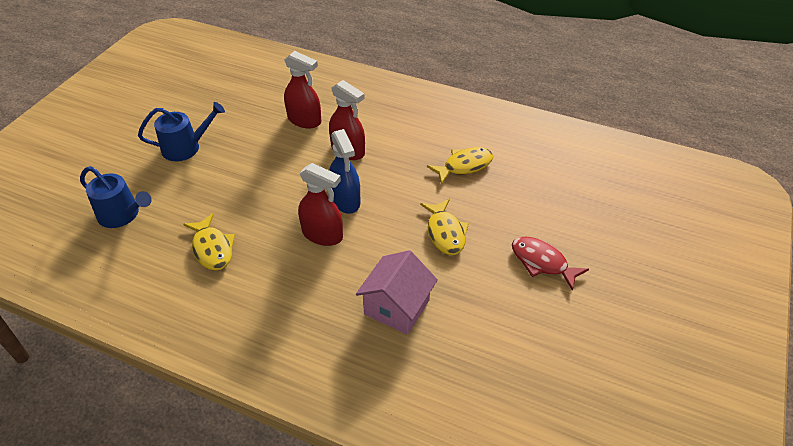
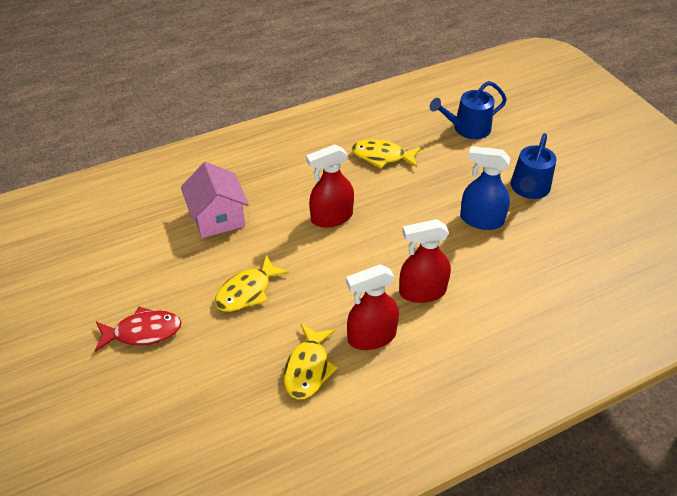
camera: 130 degrees right, 0 degrees up
red spray bottle [284,51,321,128] -> red spray bottle moved to [346,264,399,350]
blue spray bottle [329,129,360,214] -> blue spray bottle moved to [460,146,511,230]
yellow fish [420,199,469,255] -> yellow fish turned 75 degrees counterclockwise [215,255,290,312]

